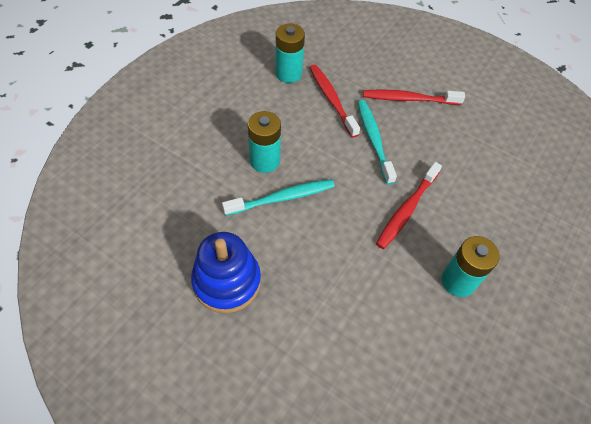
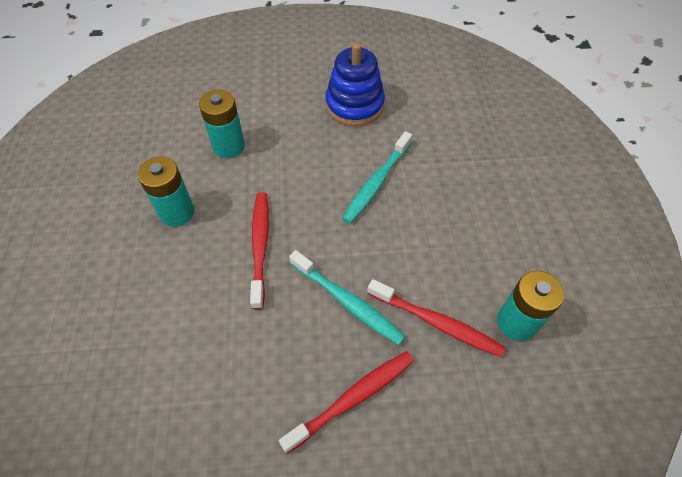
camera: 145 degrees right, 0 degrees up
turquoise battery [248,111,281,173] -> turquoise battery moved to [199,90,245,158]

